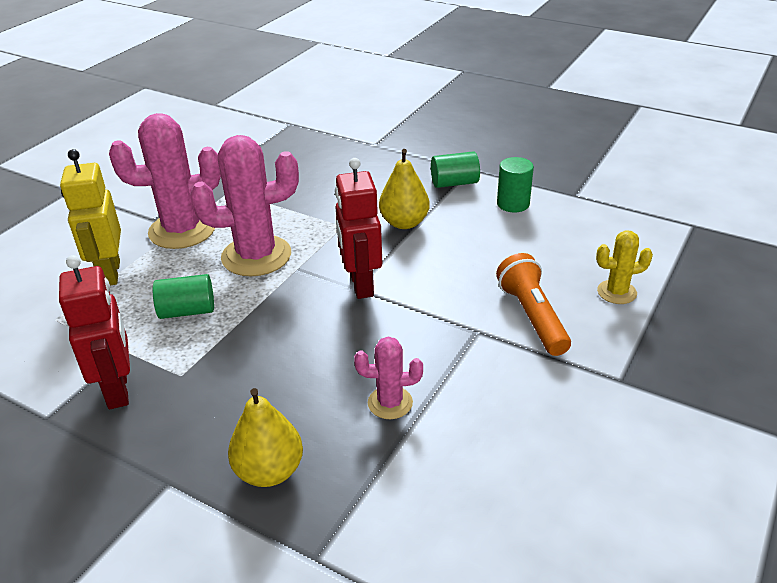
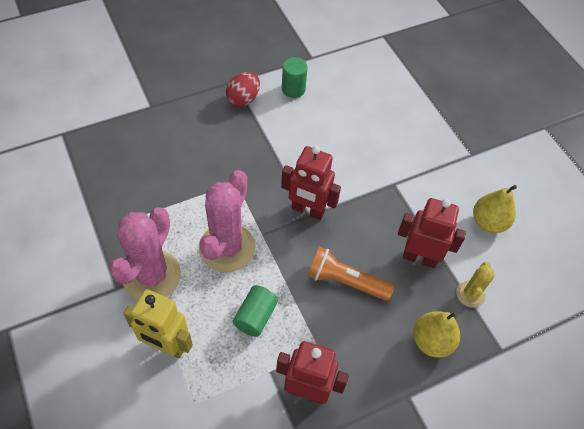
camera: 60 degrees left, 20 degrees up
pink cactus [354,337,423,419] -> red robot [398,198,466,268]
yellow pear [379,149,430,229] -> yellow pear moved to [473,185,517,233]
green cylinder [431,152,480,188] -> red egg [226,72,260,107]
orange flashlight [496,253,571,356] -> orange flashlight moved to [307,247,394,301]
yellow cactus [596,230,653,304] -> yellow cactus moved to [456,262,494,308]

